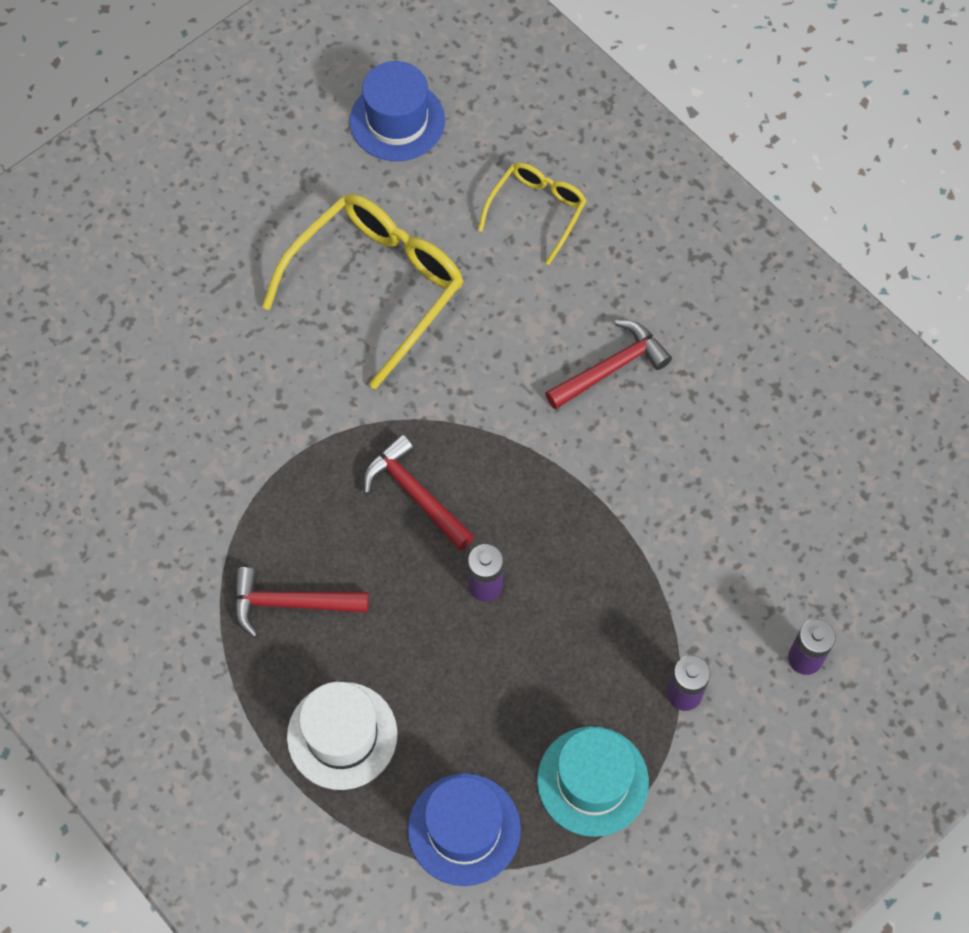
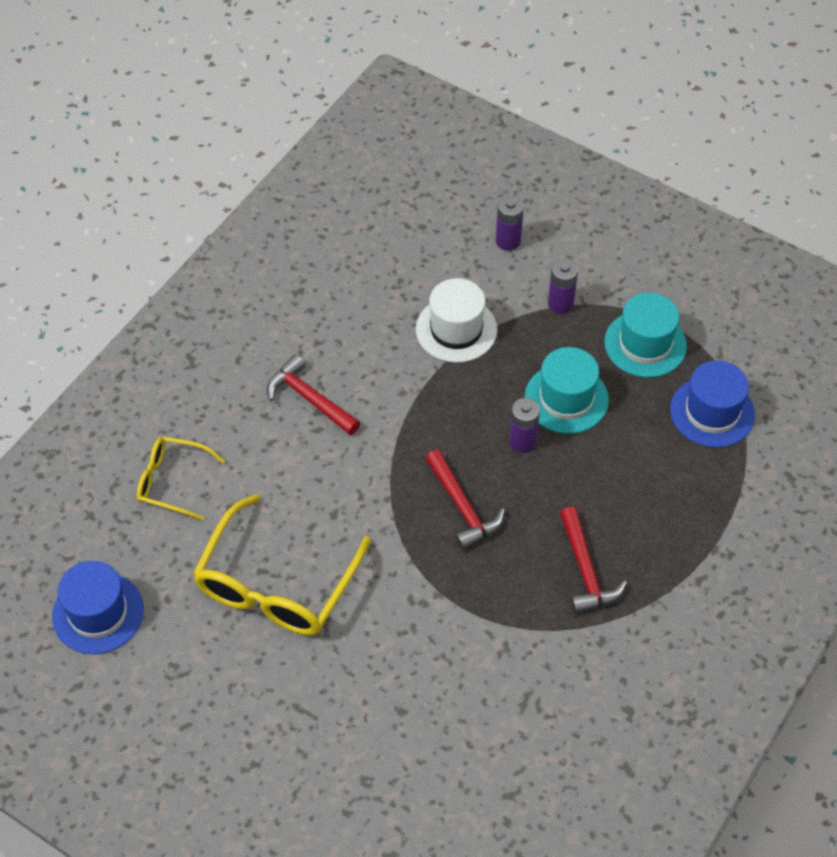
camera: 105 degrees left, 10 degrees down
yellow glasses [262,194,463,389] -> yellow glasses turned 90 degrees counterclockwise [193,494,371,636]
white hat [287,682,398,790] -> white hat moved to [416,278,497,363]
red hammer [363,434,474,550] -> red hammer turned 60 degrees counterclockwise [425,450,505,550]
none -> turquoise hat [525,347,609,434]

